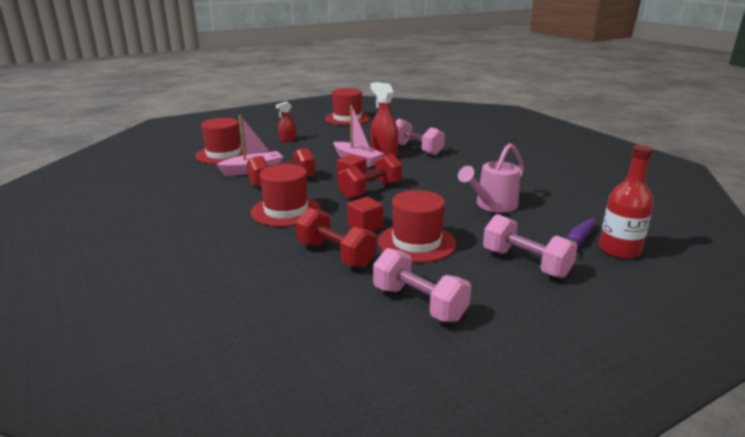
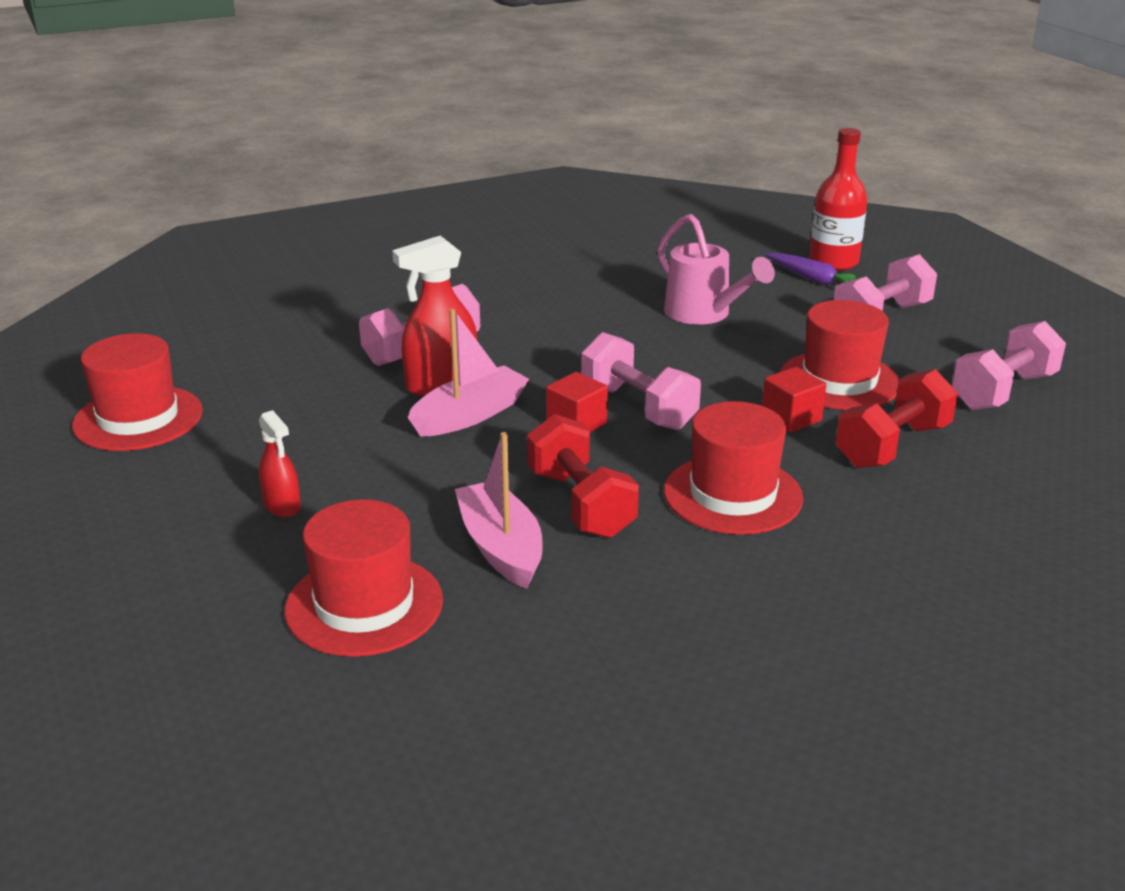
camera: 85 degrees left, 5 degrees up
red dumbbell [338,153,402,199] -> pink dumbbell [581,332,701,430]

